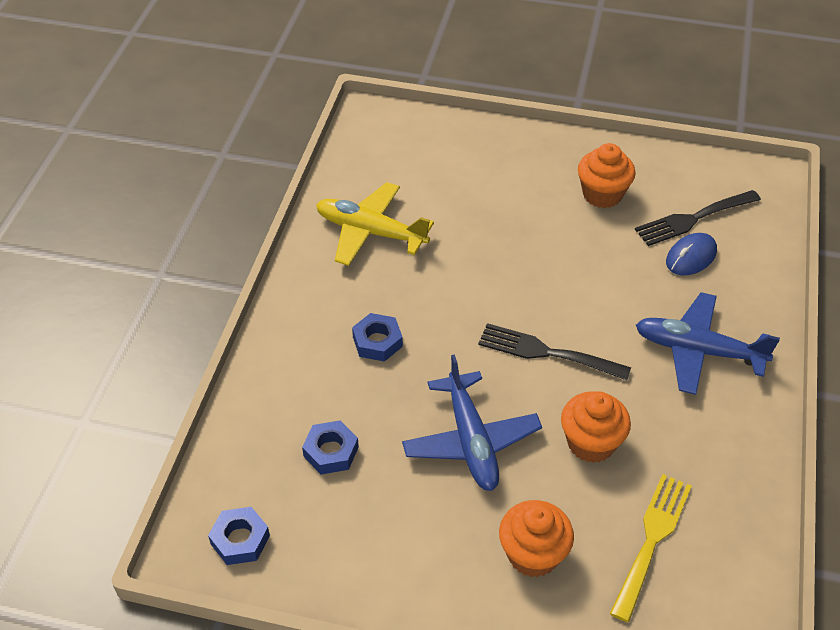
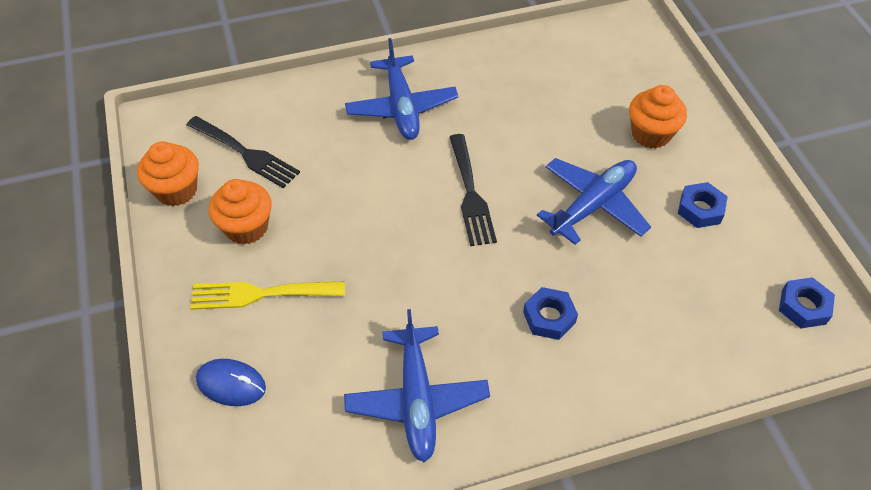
camera: 120 degrees left, 5 degrees up
blue nut [302,421,359,474] -> blue nut moved to [678,182,728,228]
yellow plane [316,182,434,266] -> blue plane [344,309,490,462]
orange cupcake [561,391,631,463] -> orange cupcake moved to [137,141,199,206]
yellow fork [610,474,692,622] -> yellow fork moved to [190,281,345,310]
blue mouse [666,233,717,275] -> blue mouse moved to [196,359,266,406]

